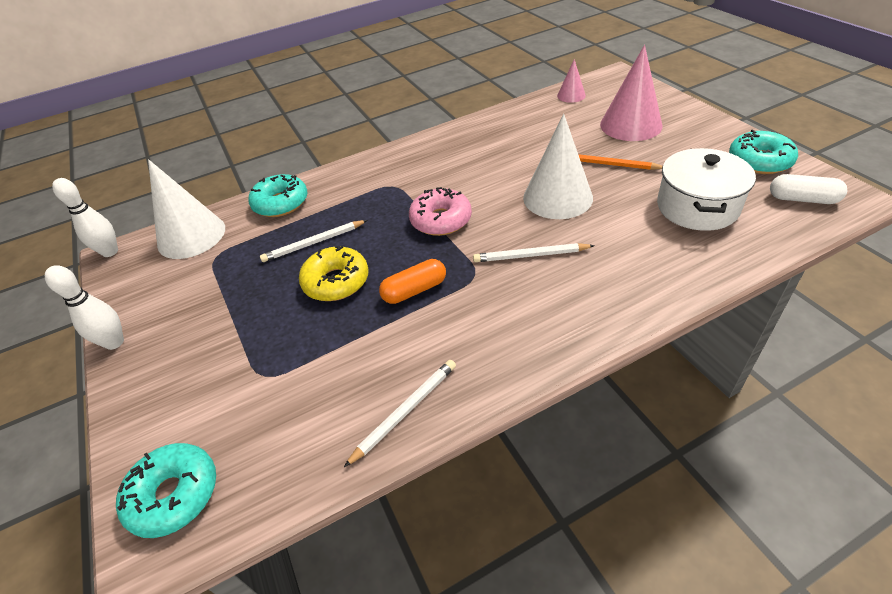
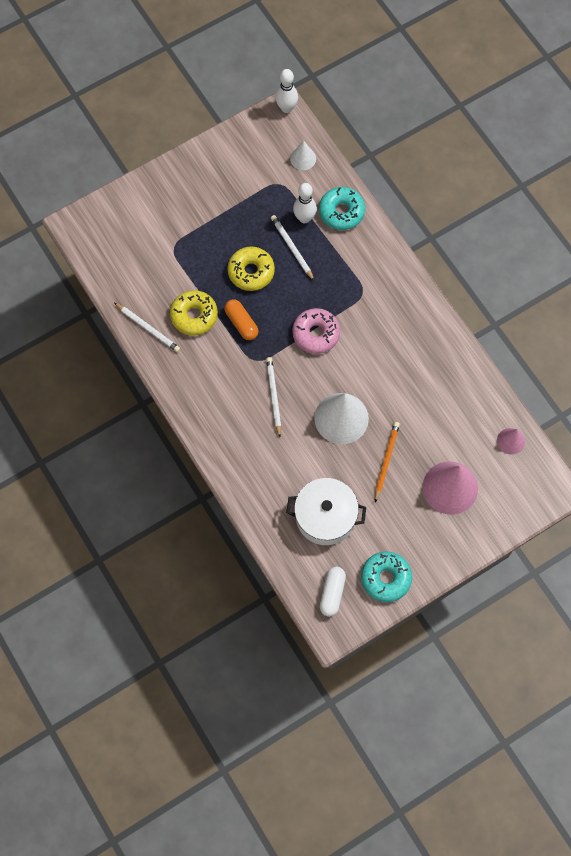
camera: 80 degrees right, 25 degrees up
white bowling pin [45,265,124,350] -> white bowling pin moved to [293,183,317,223]
turquoise donut [116,443,216,538] -> none
white cone [148,159,225,259] -> white cone [290,141,316,170], size x0.51
none -> yellow donut [170,290,218,336]

